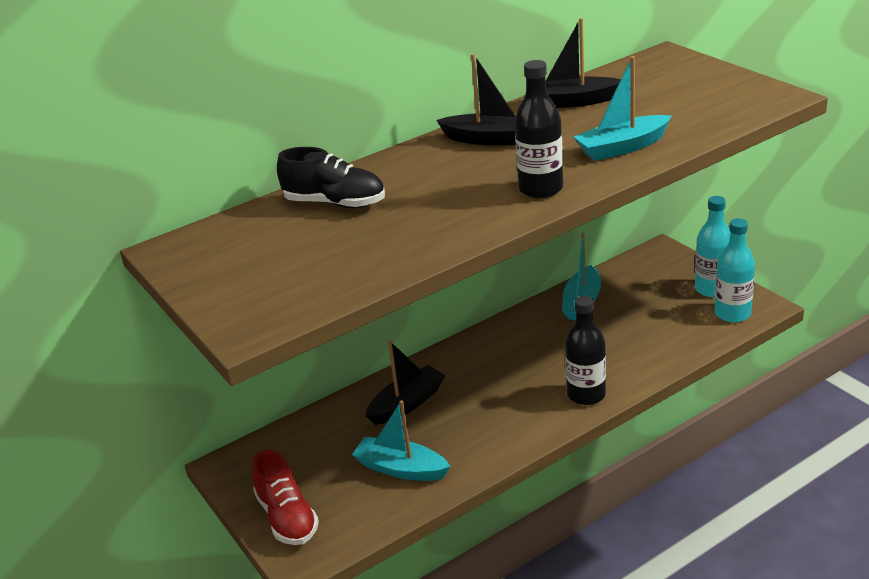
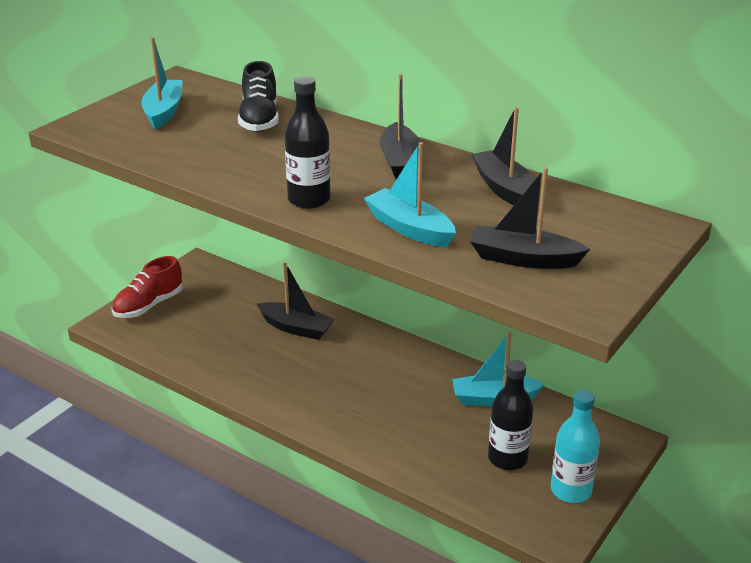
camera: 65 degrees right, 0 degrees up
turquoise boat [352,400,451,481] -> turquoise boat moved to [141,37,183,129]
black bottle [565,295,606,405] -> black bottle moved to [488,360,533,470]
turquoise bottle [714,218,755,323] -> none
none -> black boat [470,167,590,269]

